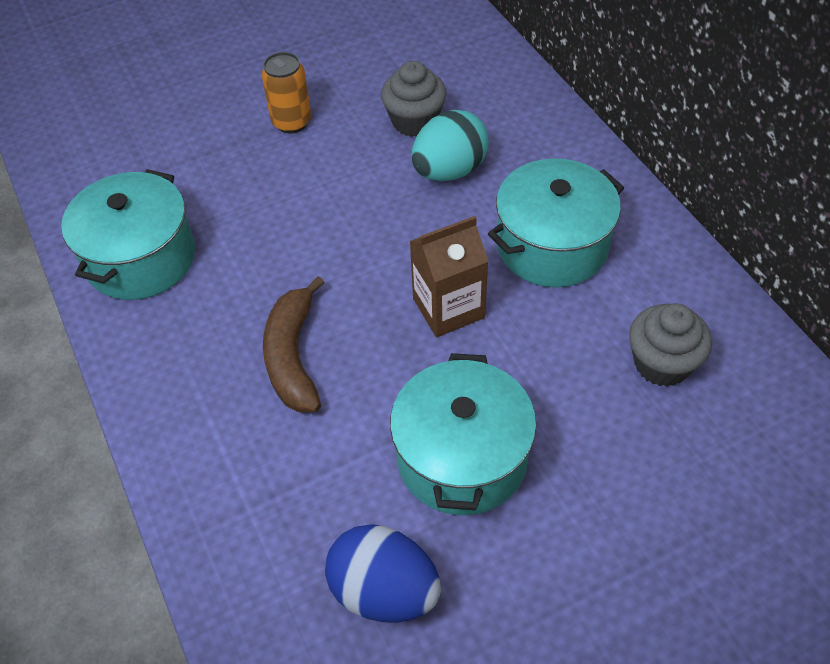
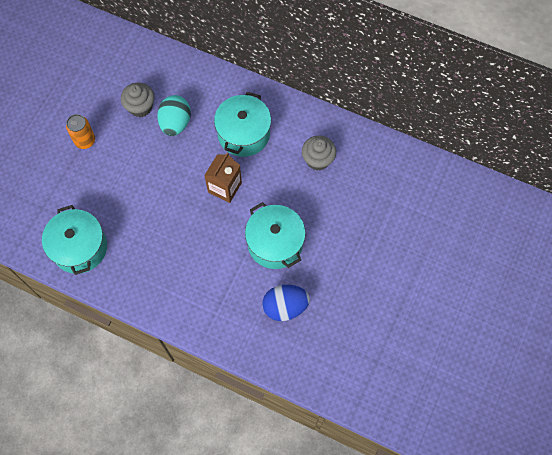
camera: 40 degrees left, 15 degrees up
brown banana [263,276,325,412] -> none

